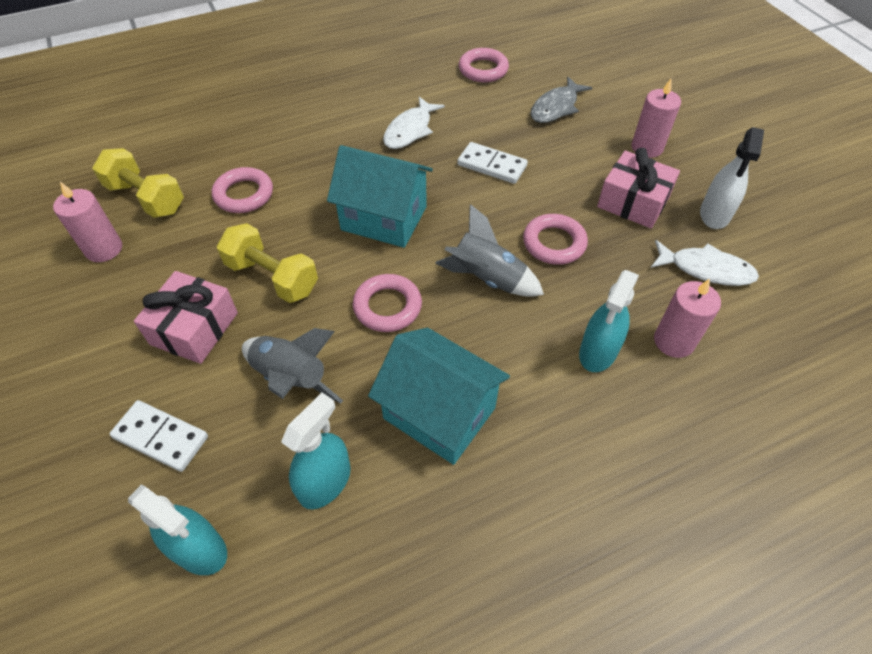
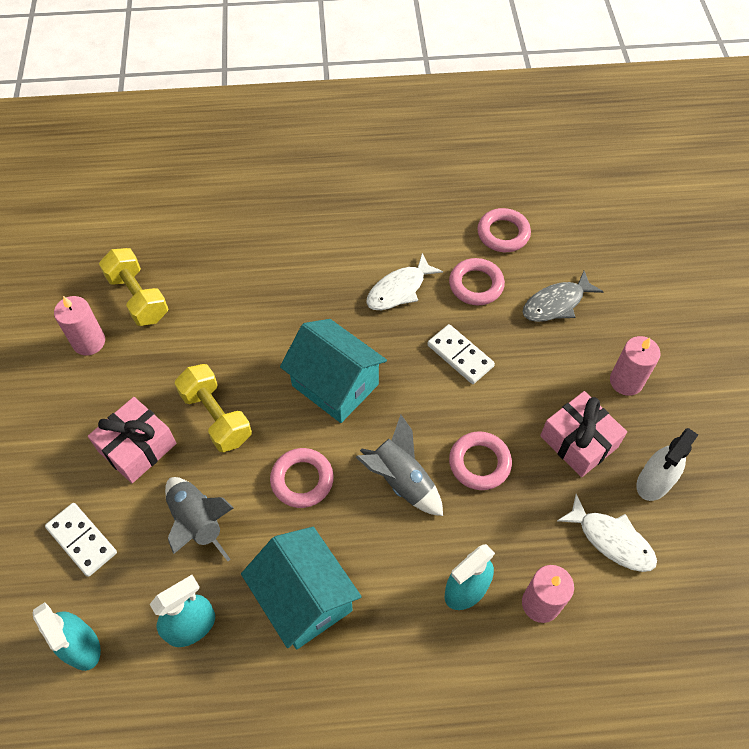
camera: 20 degrees right, 5 degrees up
pink ring [212,167,273,213] -> pink ring moved to [449,258,505,305]

